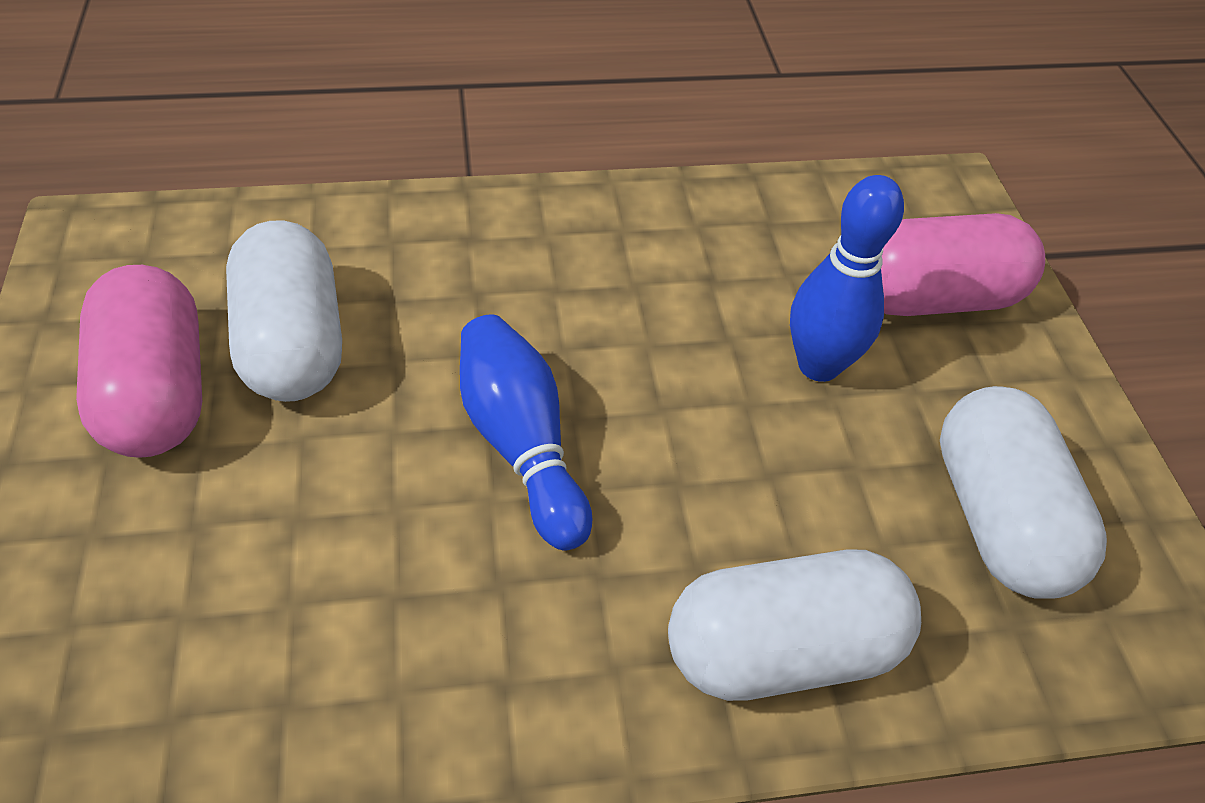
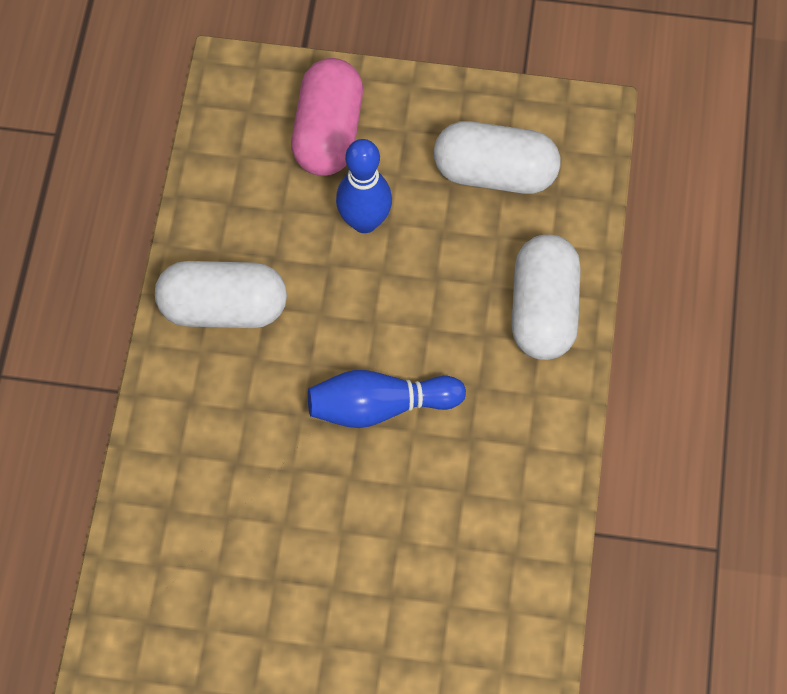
camera: 70 degrees left, 15 degrees up
pink capsule [76,265,202,458] -> none
white capsule [226,221,342,402] -> white capsule moved to [155,261,287,328]

